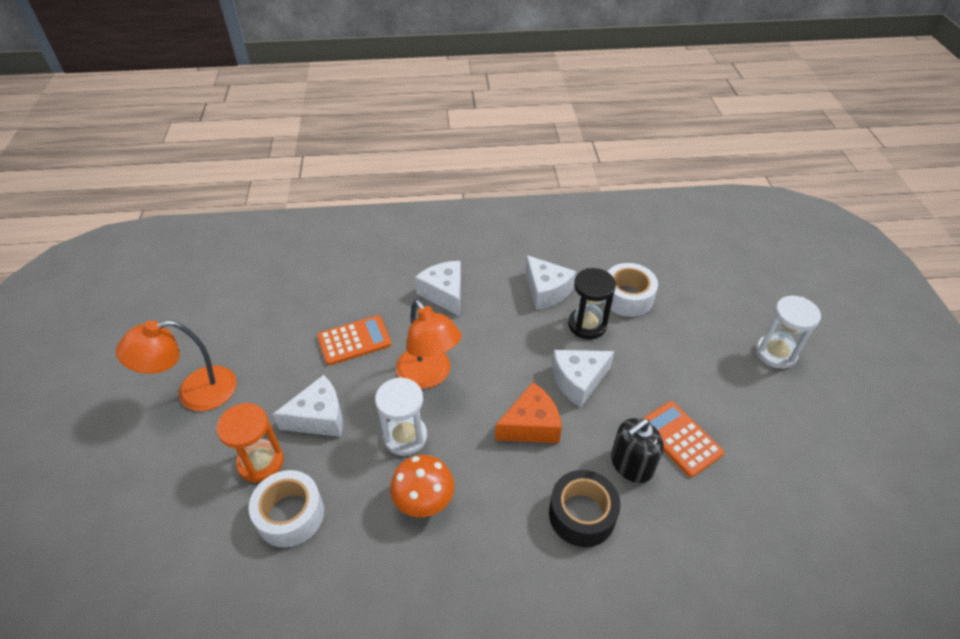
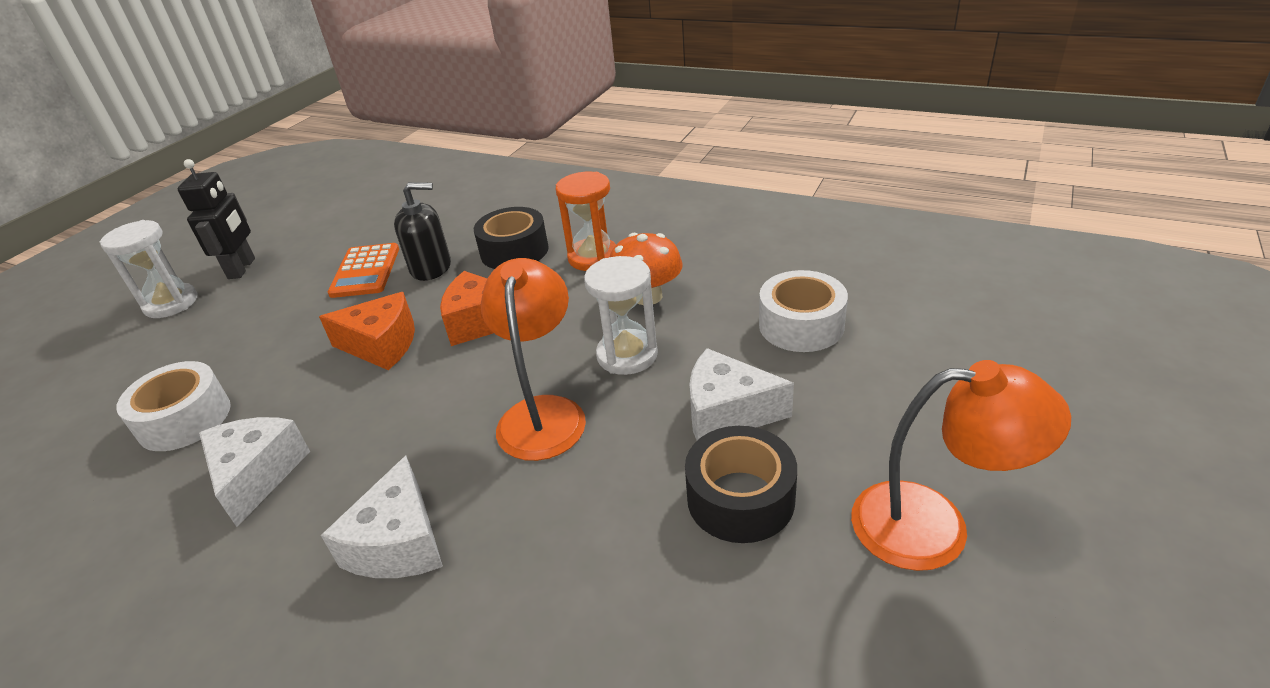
camera: 145 degrees left, 10 degrees down
orange hourglass [216,403,284,483] -> orange hourglass moved to [556,172,616,271]
orange calculator [317,315,392,365] -> none
white cheese [552,350,614,407] -> orange cheese [319,292,415,370]
black hourglass [568,268,616,339] -> none
none -> black robot [178,159,255,279]
none -> black tape [685,426,797,543]

